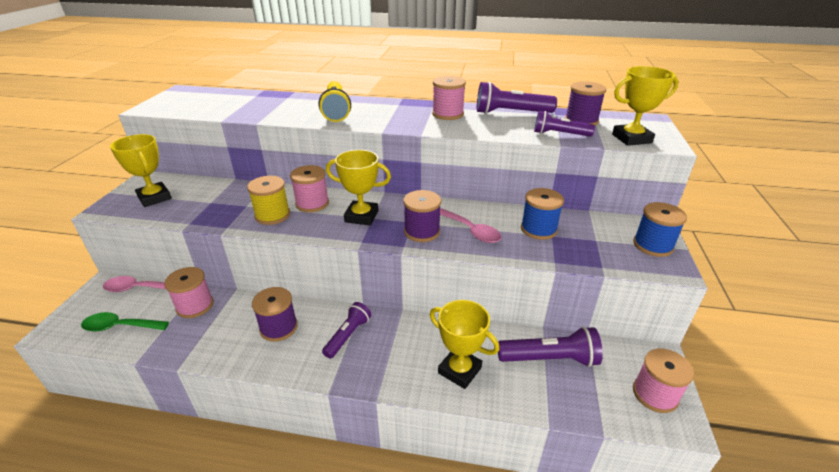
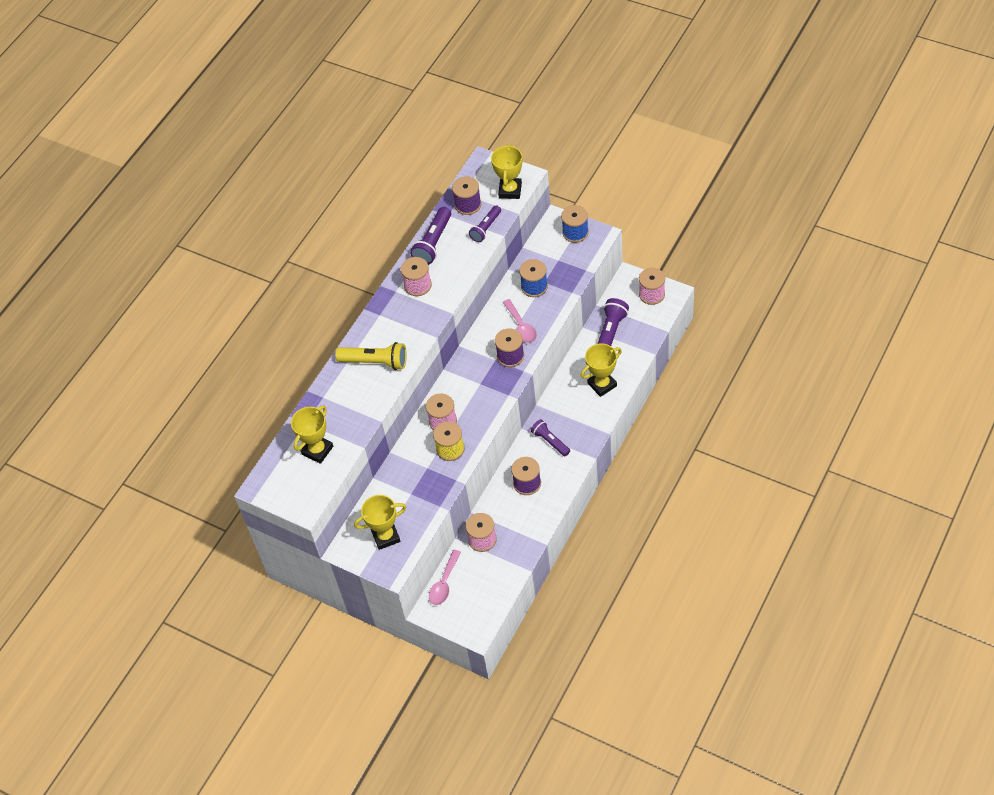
camera: 65 degrees left, 20 degrees up
green spoon [81,312,169,332] -> none
yellow trophy [326,150,391,226] -> yellow trophy moved to [291,405,333,464]
pink spoon [440,208,502,243] -> pink spoon turned 90 degrees clockwise [503,299,537,343]

